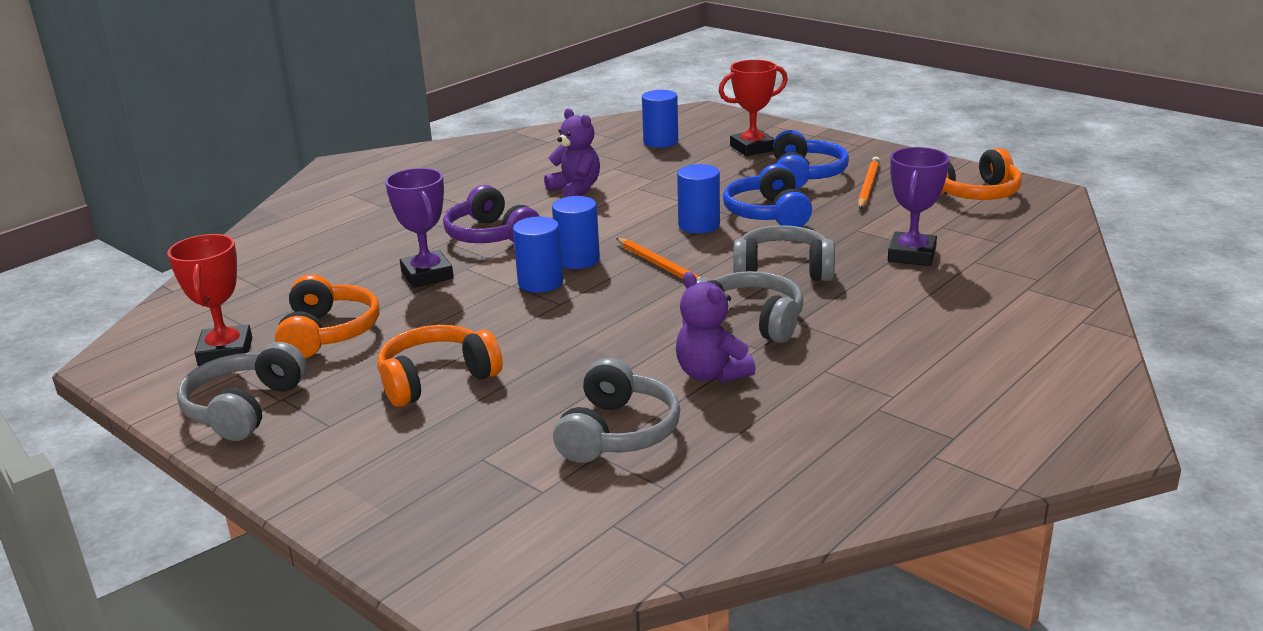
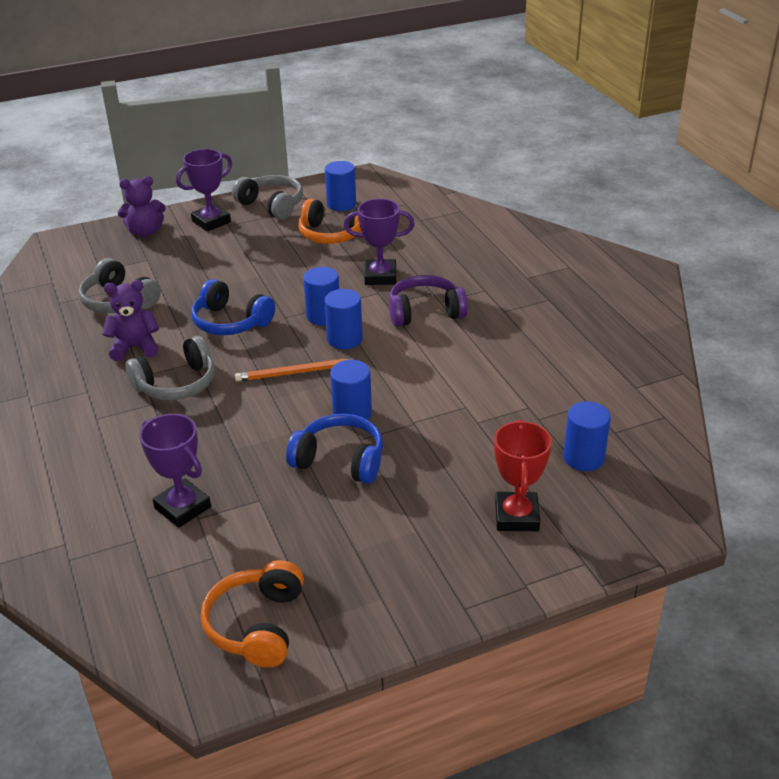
camera: 115 degrees right, 10 degrees up
red trophy [167,234,252,366] -> blue cylinder [325,161,356,211]
orange headphones [377,325,503,407] -> none
purple teddy bear [544,108,600,197] -> purple teddy bear moved to [118,176,166,237]
grey headphones [733,225,835,281] -> none
blue headphones [773,130,849,189] -> blue headphones moved to [191,279,275,335]
orange pencil [858,157,880,209] -> none
none -> purple trophy [176,149,232,231]

